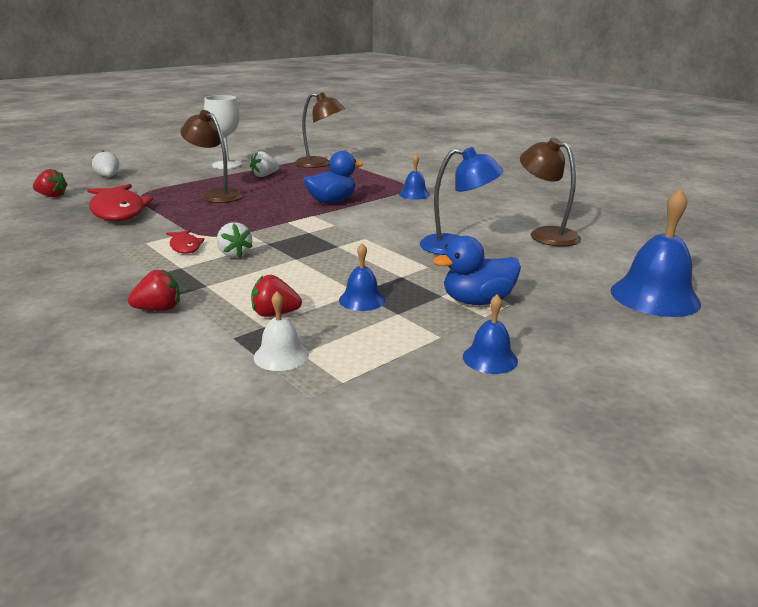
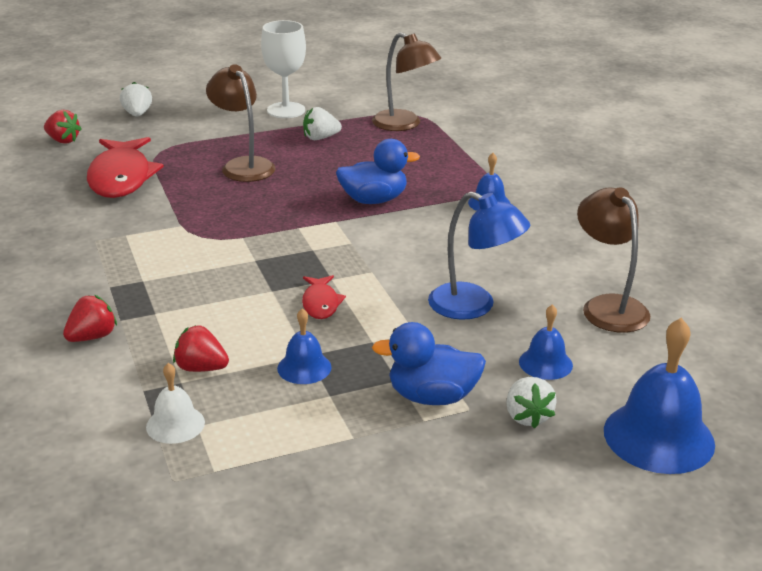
camera: 20 degrees right, 5 degrees up
red strawberry [128,269,180,311] -> red strawberry turned 45 degrees counterclockwise [63,295,117,342]
red fish [166,229,205,254] -> red fish moved to [302,275,346,319]
white strawberry [217,222,253,258] -> white strawberry moved to [506,377,557,429]
blue bell [463,294,518,374] -> blue bell moved to [519,305,573,380]

